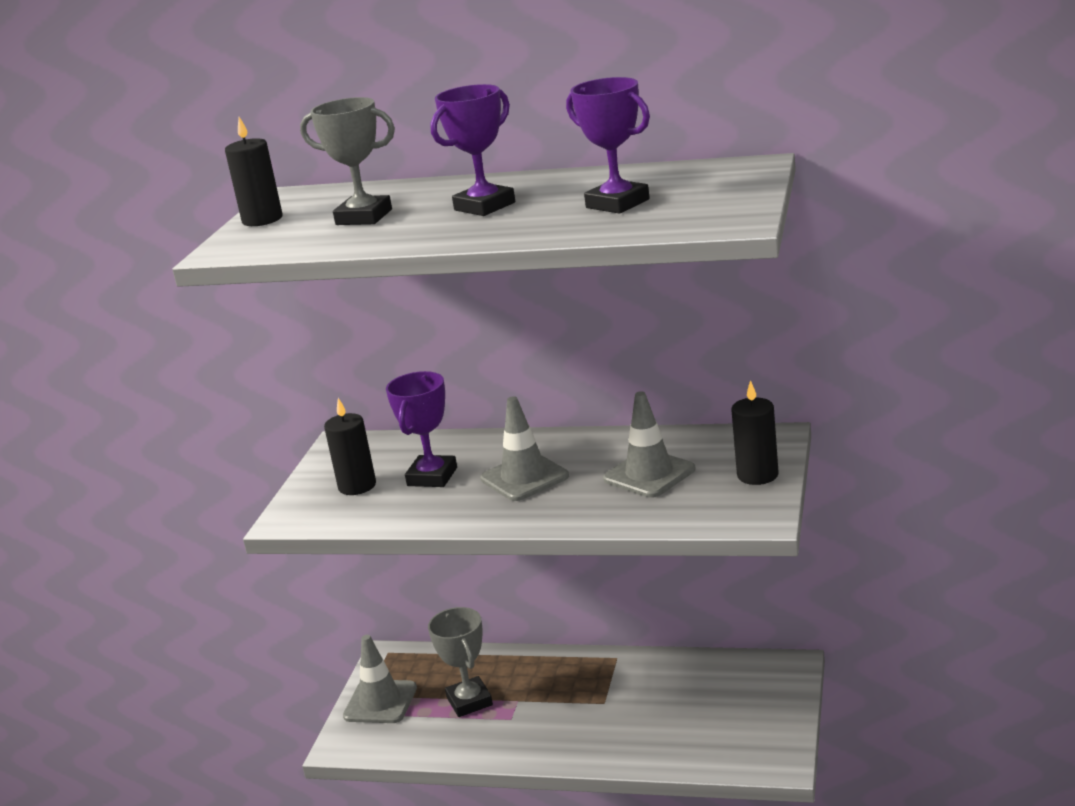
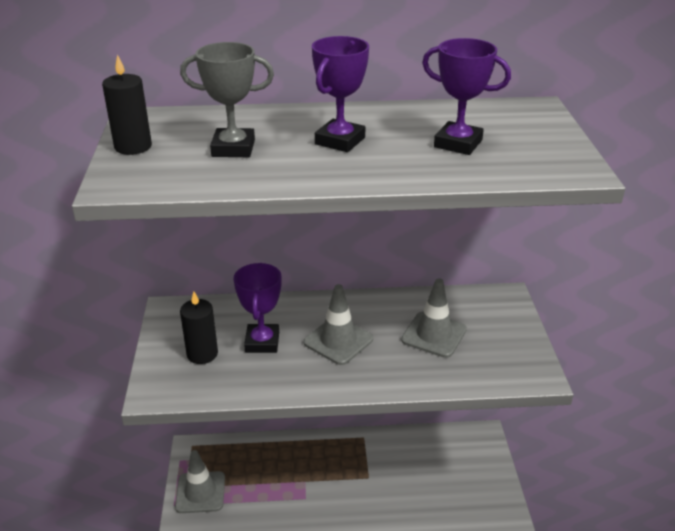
camera: 20 degrees left, 10 degrees up
grey trophy [428,607,493,717] -> none
black candle [731,380,778,485] -> none

